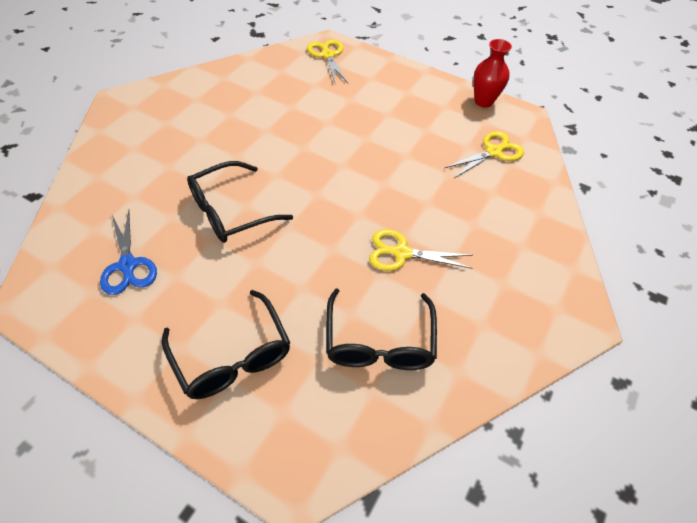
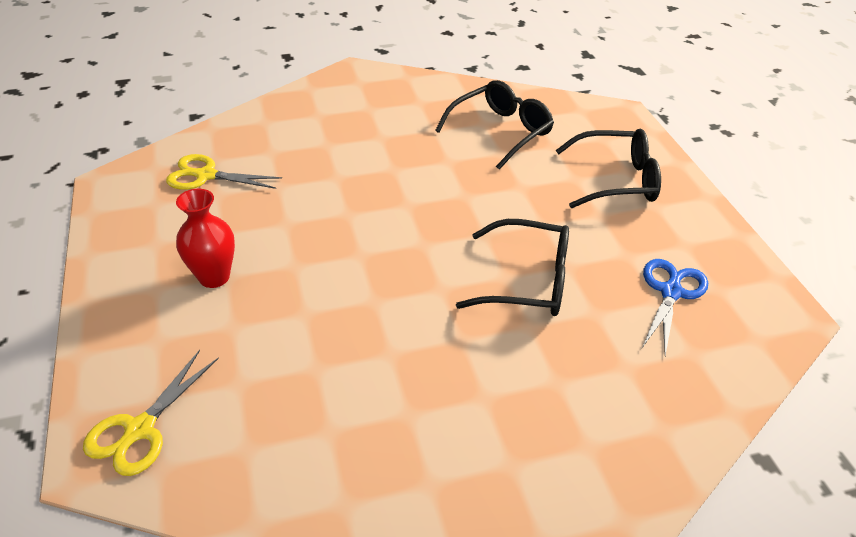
camera: 135 degrees left, 10 degrees down
black glasses [162,290,290,399] -> black glasses turned 75 degrees clockwise [556,129,661,208]
yellow scissors [369,229,473,271] -> none
red vase [473,39,512,108] -> red vase moved to [176,189,235,288]

